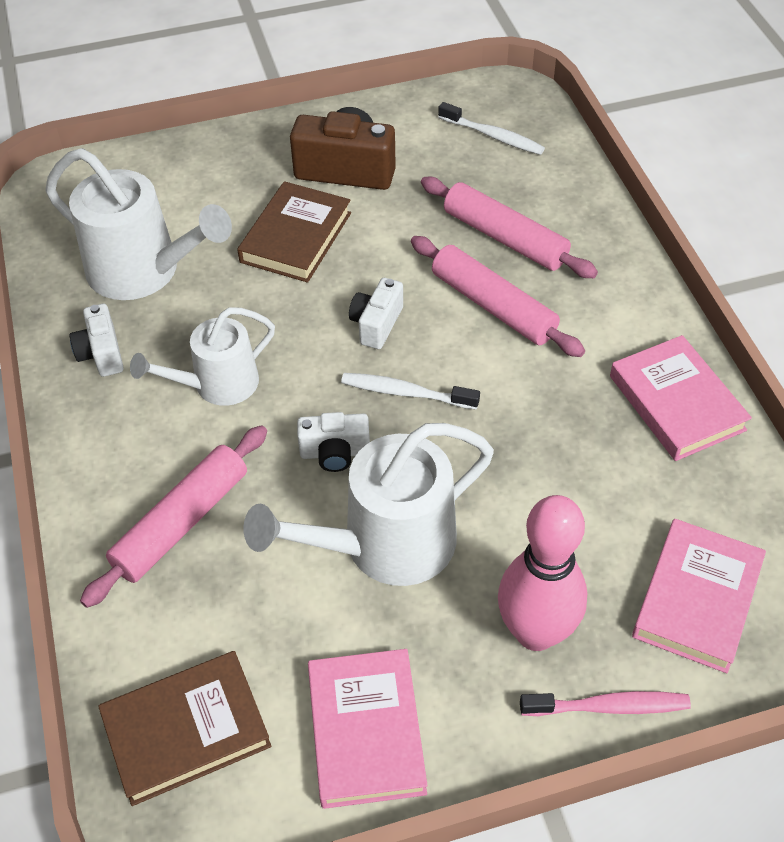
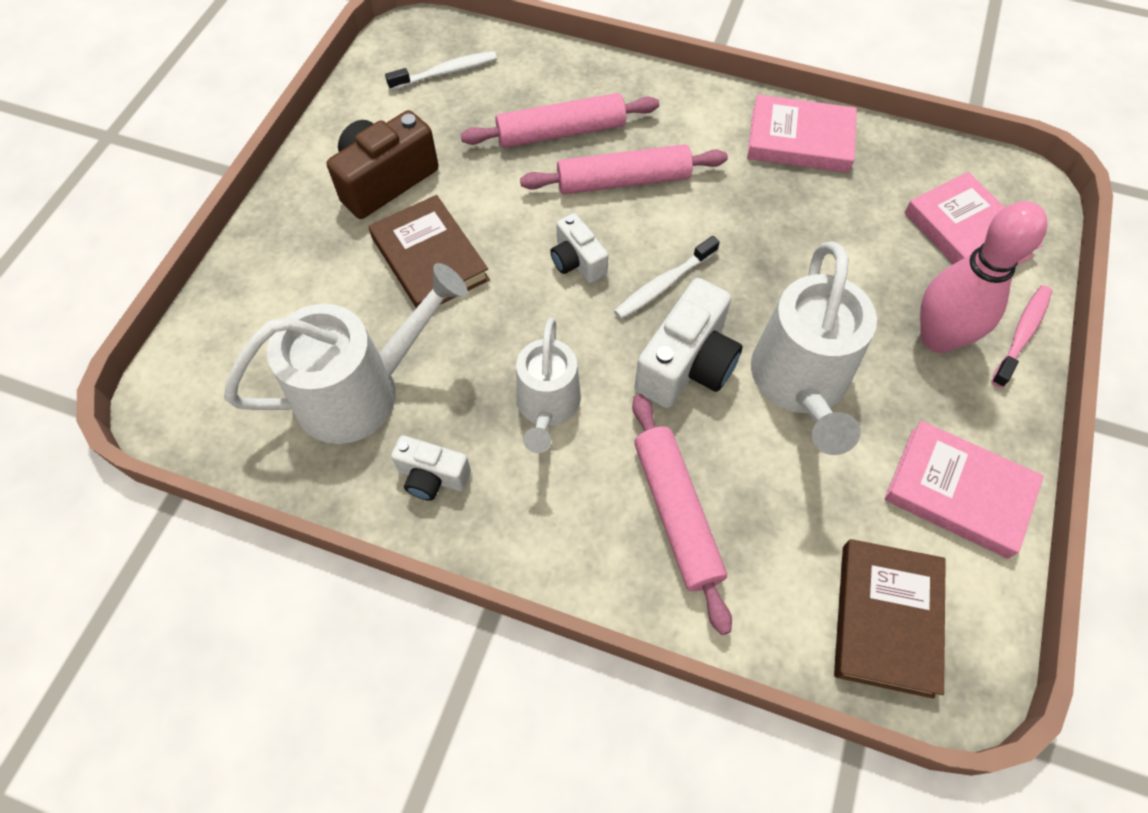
camera: 55 degrees left, 10 degrees up
white camera [297,412,370,472] -> white camera [634,278,742,408], size x1.71

